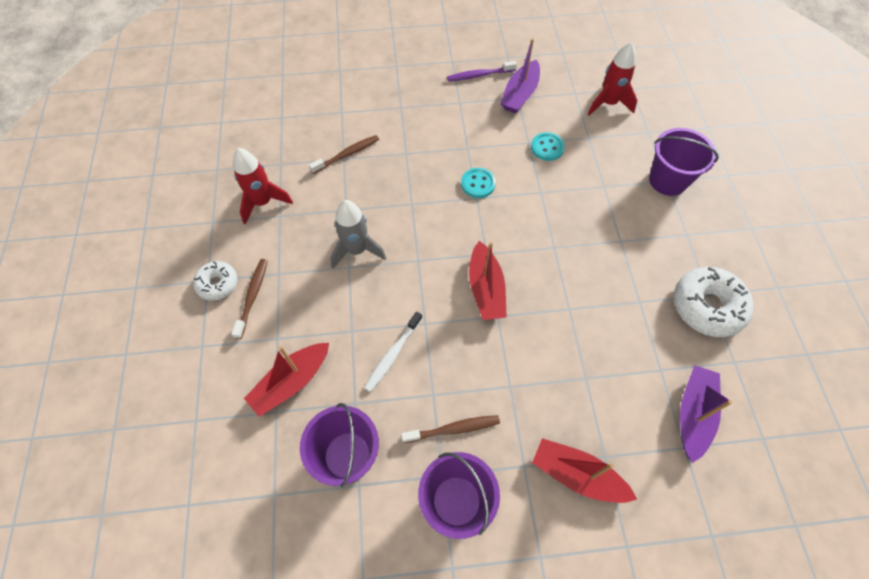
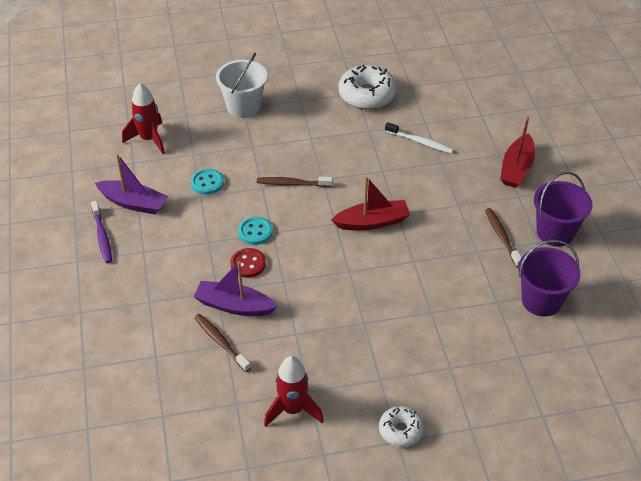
camera: 95 degrees left, 15 degrees down
brown toothbrush [231,259,268,339] -> brown toothbrush moved to [257,177,333,187]
red boat [244,343,329,417] -> none
grey rocket [330,200,386,269] -> none
white toothbrush [364,311,423,392] -> white toothbrush moved to [385,122,454,154]
purple bucket [649,128,719,196] -> white bucket [216,53,267,118]
purple boat [680,365,733,463] -> purple boat moved to [194,261,278,316]
none -> red button [230,248,266,278]

